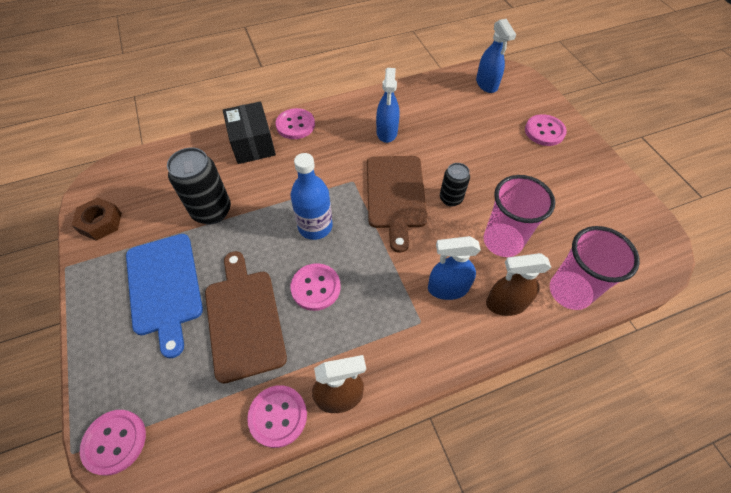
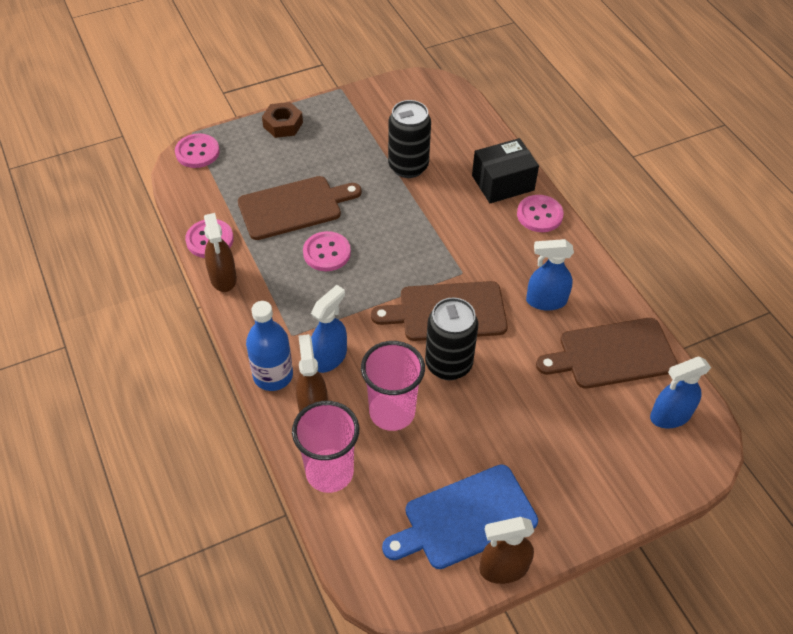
camera: 85 degrees right, 5 degrees down
brown nut [71,198,122,241] -> brown nut moved to [262,102,303,138]
blue cutting board [126,234,203,358] -> blue cutting board moved to [382,464,538,569]
blue bottle [290,153,333,240] -> blue bottle moved to [246,301,293,391]
blue spray bottle [428,236,481,300] -> blue spray bottle turned 45 degrees clockwise [311,285,347,373]
black can [440,163,470,207] -> black can [425,298,478,380], size x1.68
pink button [525,114,567,146] -> none
none -> brown spray bottle [479,517,534,584]
none -> brown cutting board [536,318,678,389]

